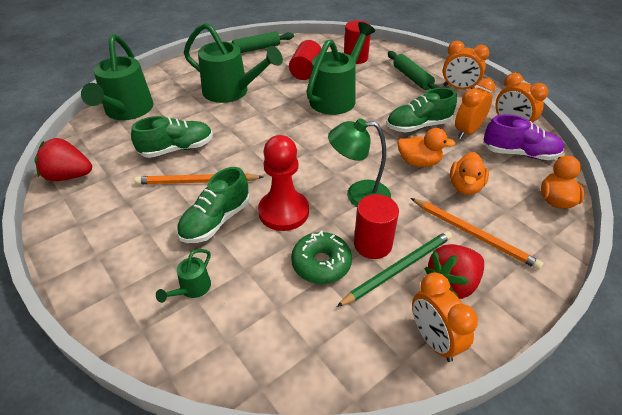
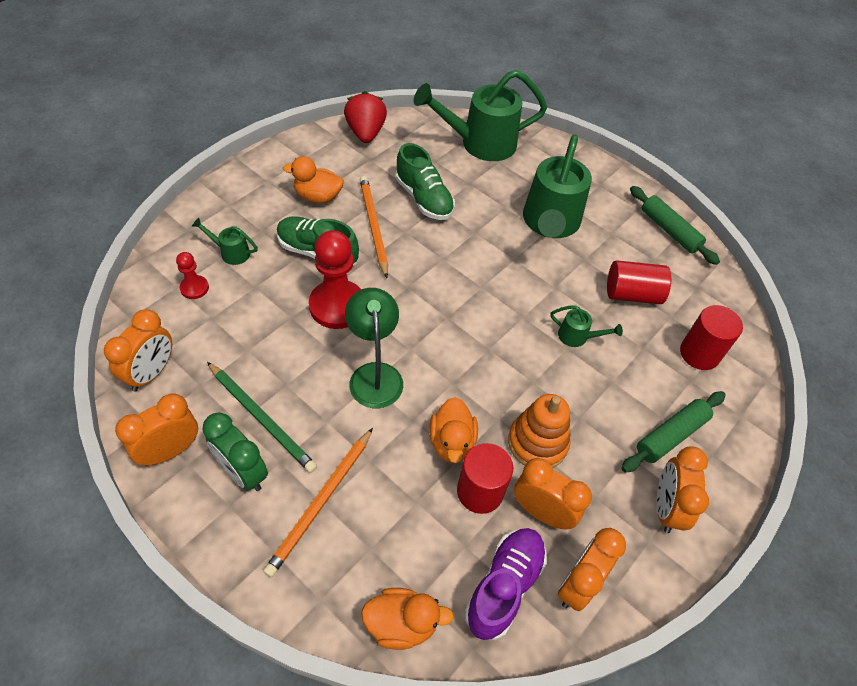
camera: 75 degrees right, 10 degrees up
green donut [291,230,352,284] -> none
green watering can [306,22,375,115] -> green watering can [550,305,623,347], size x0.44
red cylinder [354,194,399,259] -> red cylinder moved to [457,443,513,514]
green shoe [387,88,457,133] -> orange stacking toy [508,394,571,468]
red strawberry [425,244,484,299] -> green clock [202,412,268,491]
orange duck [450,152,489,195] -> orange duck moved to [283,156,344,203]
purple shoe [483,114,564,160] -> purple shoe turned 150 degrees counterclockwise [464,528,547,640]
none -> orange clock [104,309,172,391]
none -> red pawn [176,252,209,299]

